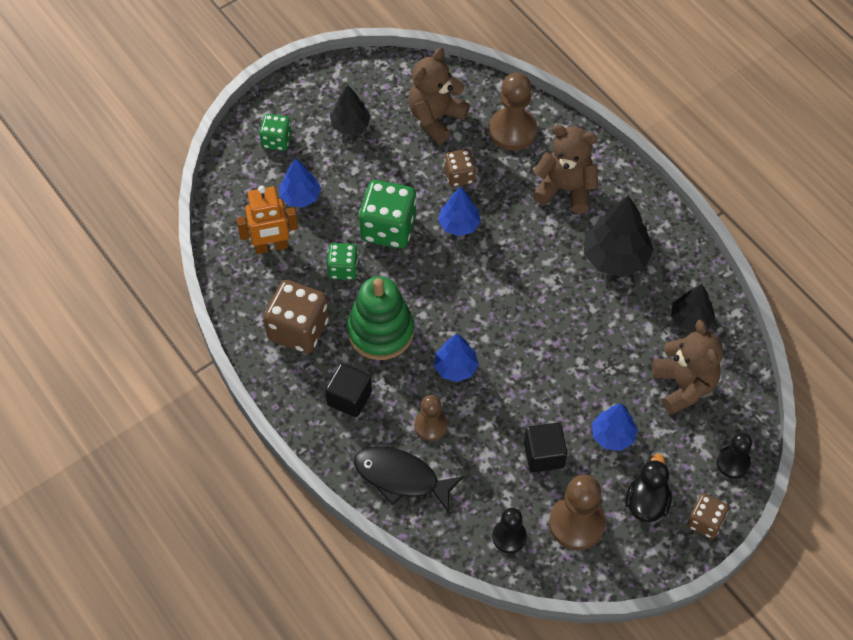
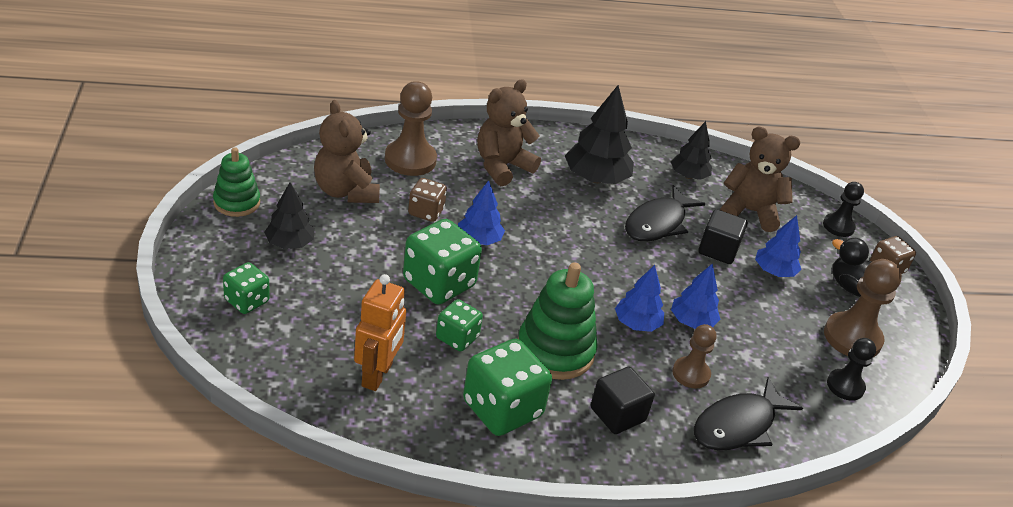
camera: 65 degrees left, 20 degrees down
brown dice [264,280,329,354] -> green dice [463,339,552,436]
blue tree [279,158,321,207] -> blue tree moved to [671,263,720,329]
black cube [524,423,567,472] -> black cube moved to [699,209,748,264]
none -> green stacking toy [213,147,260,217]
none -> black fish [625,185,705,242]

